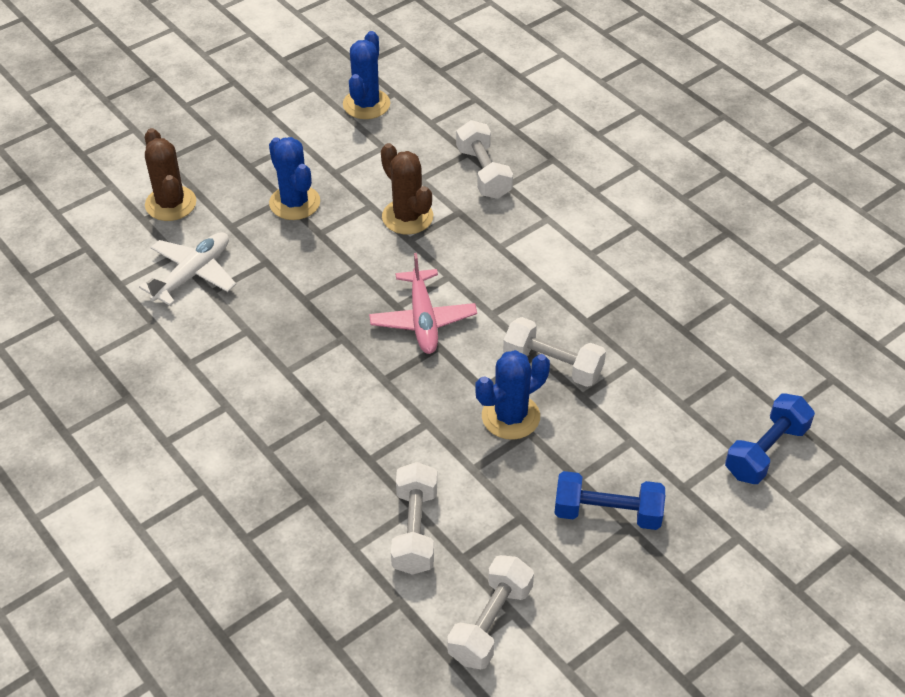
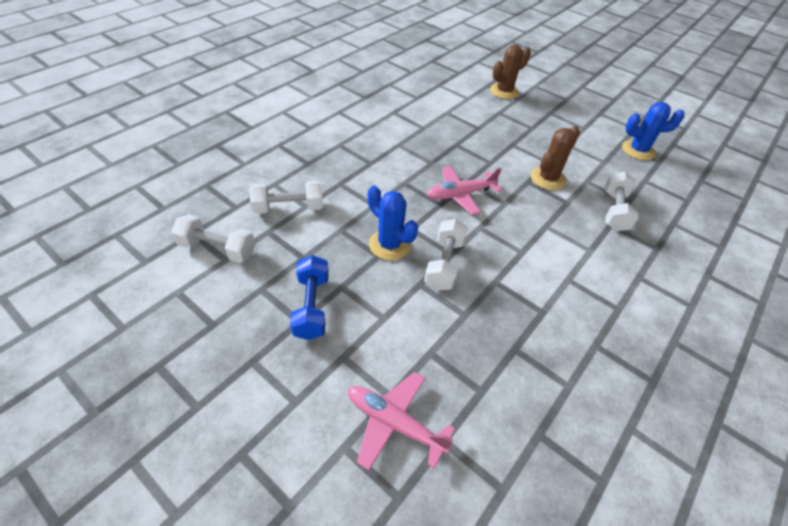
camera: 75 degrees right, 0 degrees up
white plane [139,232,236,306] -> none
blue cactus [269,137,320,220] -> none
white dumbbell [456,120,513,199] -> white dumbbell turned 45 degrees counterclockwise [604,172,639,231]
blue dumbbell [725,394,815,484] -> pink plane [348,372,455,470]

